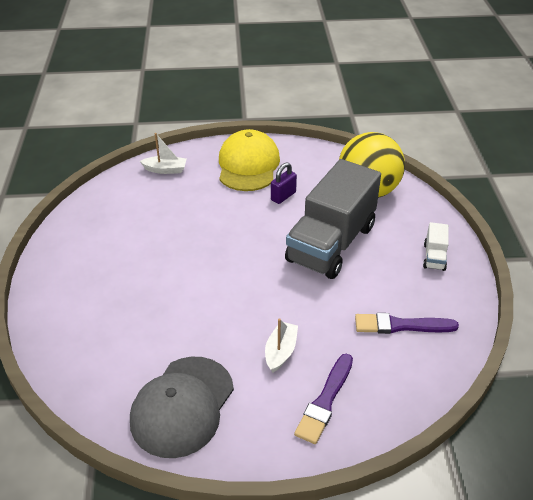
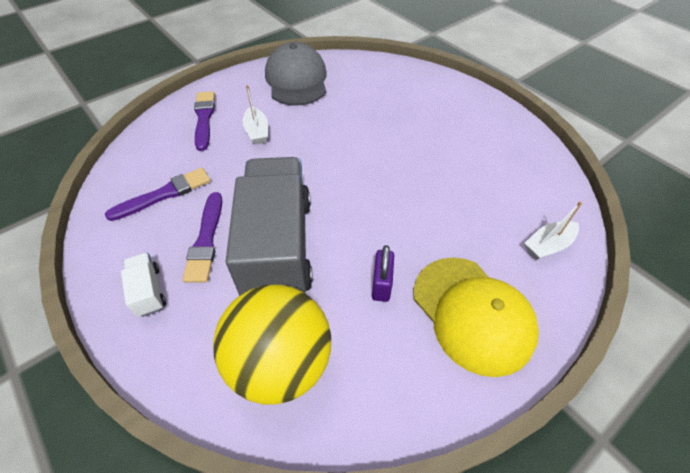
camera: 145 degrees right, 10 degrees up
none -> purple brush [182,192,223,283]

